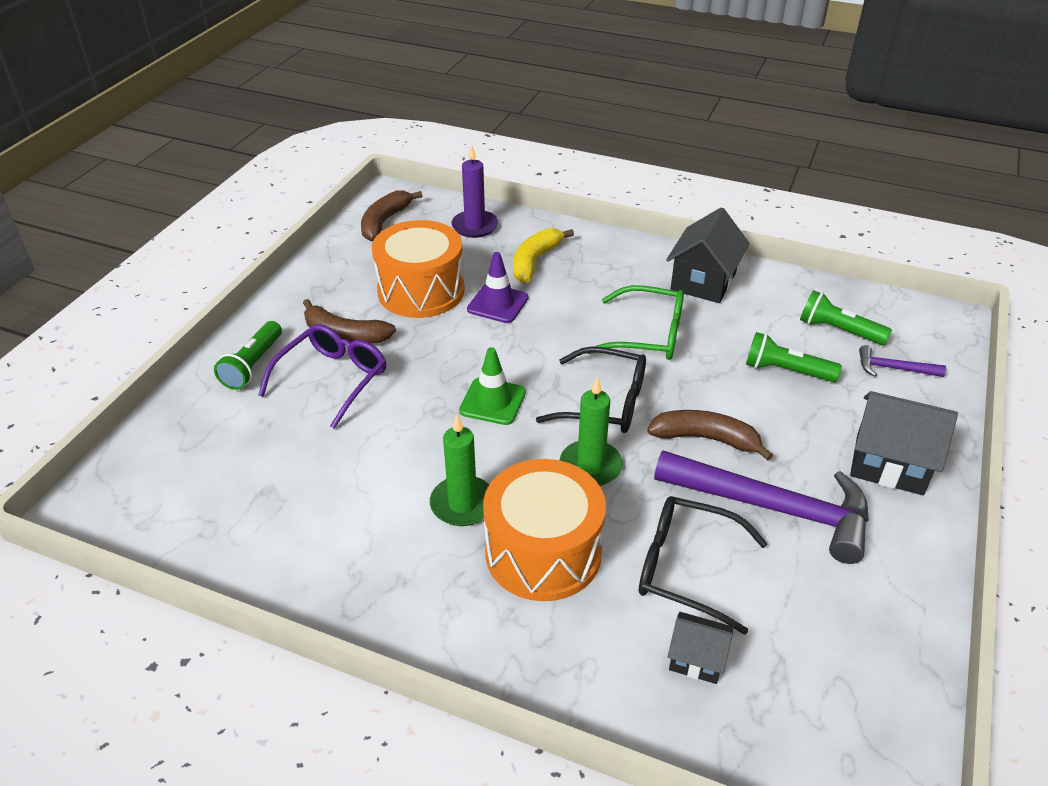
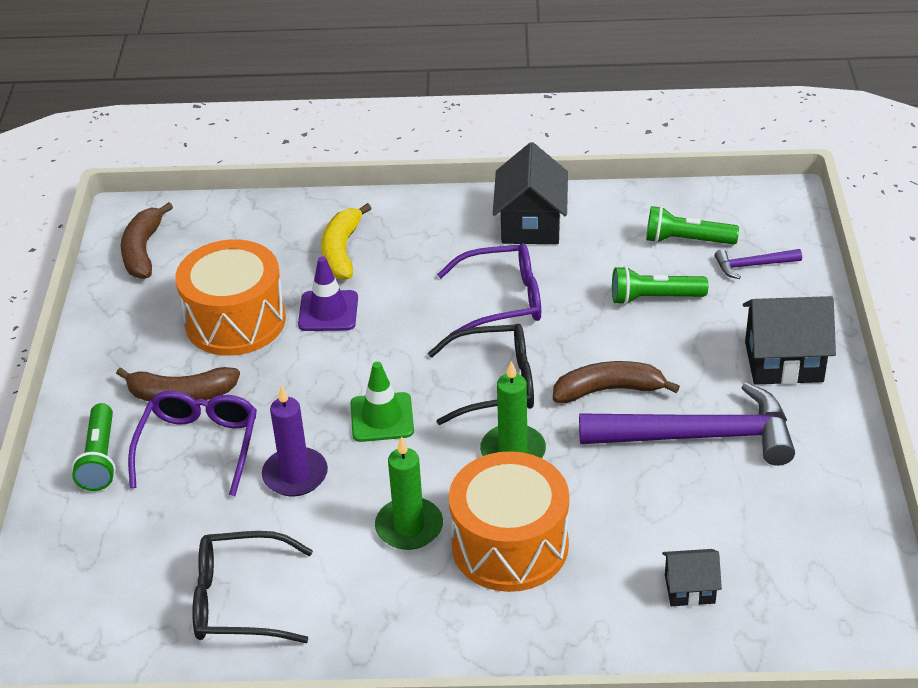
camera: 20 degrees left, 0 degrees up
purple candle [451,145,498,238] -> purple candle moved to [262,385,328,496]
green glasses [587,285,684,360] -> purple glasses [437,243,541,334]
black glasses [639,496,768,635] -> black glasses moved to [192,531,313,643]

